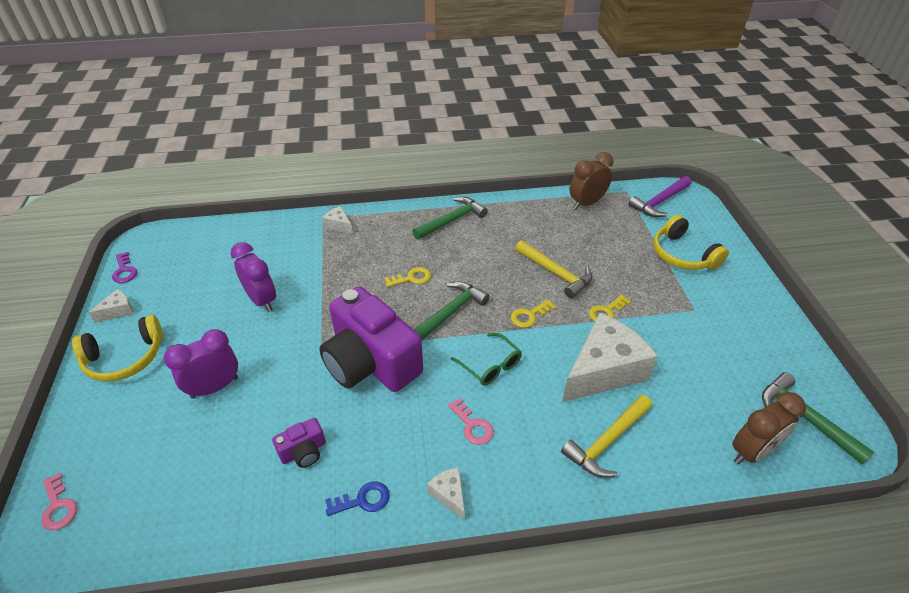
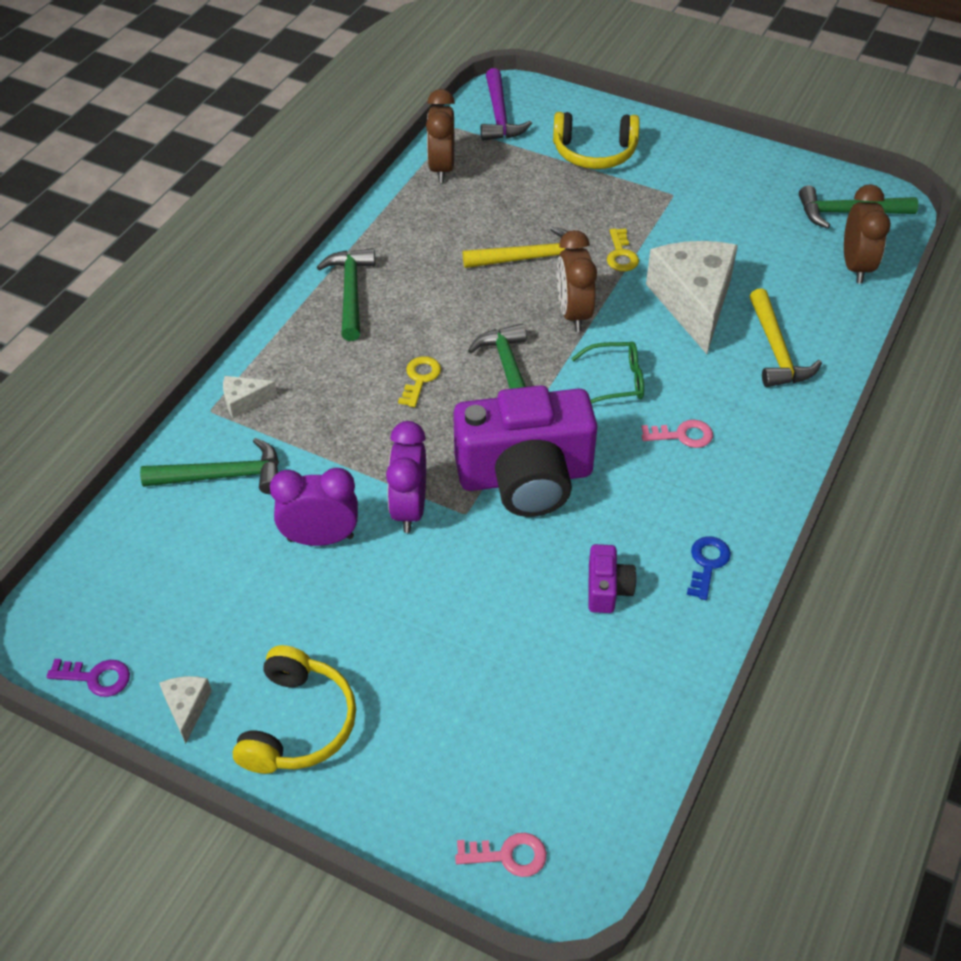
camera: 55 degrees left, 5 degrees up
purple clock [164,329,238,399] -> purple clock moved to [386,421,426,533]
white cheese [427,467,465,520] -> none
yellow key [511,300,556,328] -> brown clock [557,230,597,332]
none -> green hammer [140,438,279,494]

